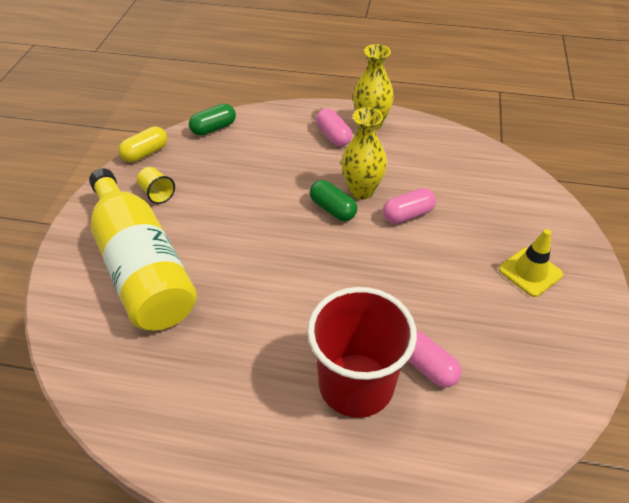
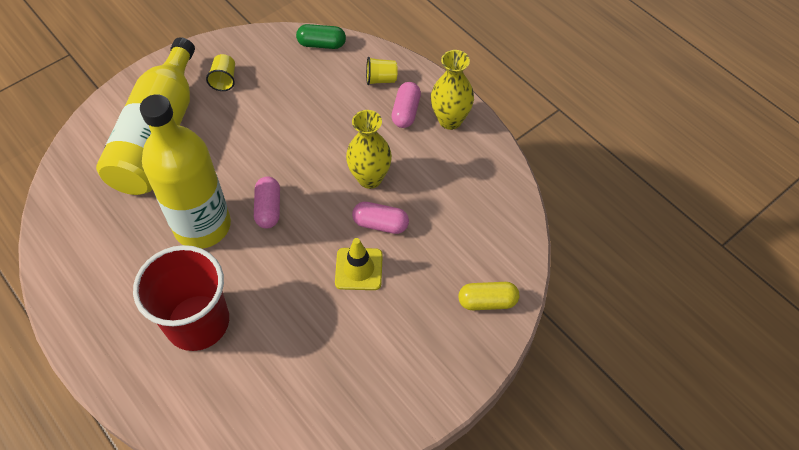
camera: 40 degrees right, 10 degrees up
yellow capsule [119,126,168,162] -> yellow capsule moved to [458,282,519,310]
green capsule [310,180,357,221] -> none
pink capsule [408,331,462,388] -> pink capsule moved to [254,176,280,228]
yellow traffic cone [499,229,563,297] -> yellow traffic cone moved to [335,238,383,290]
none -> yellow bottle [140,94,231,249]
none -> yellow cup [366,57,398,85]

